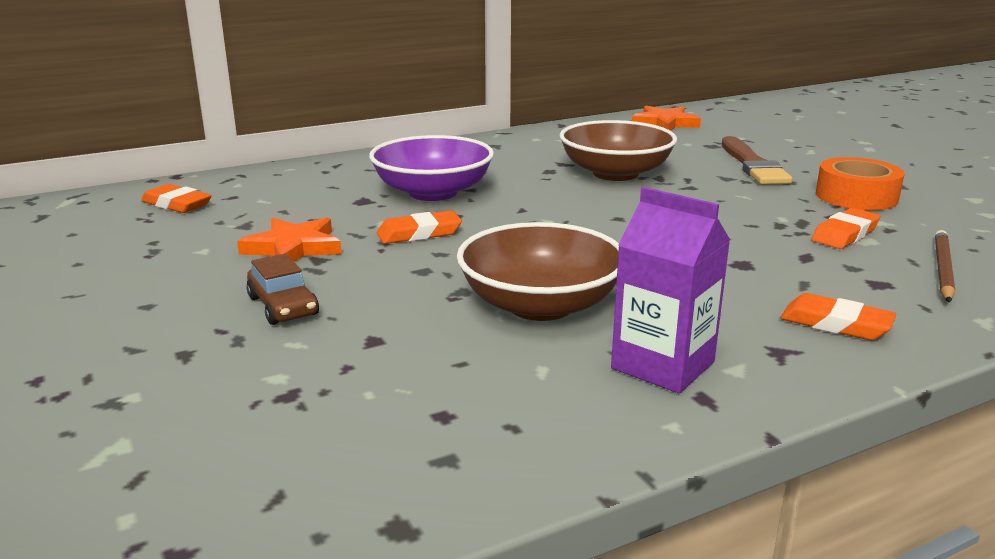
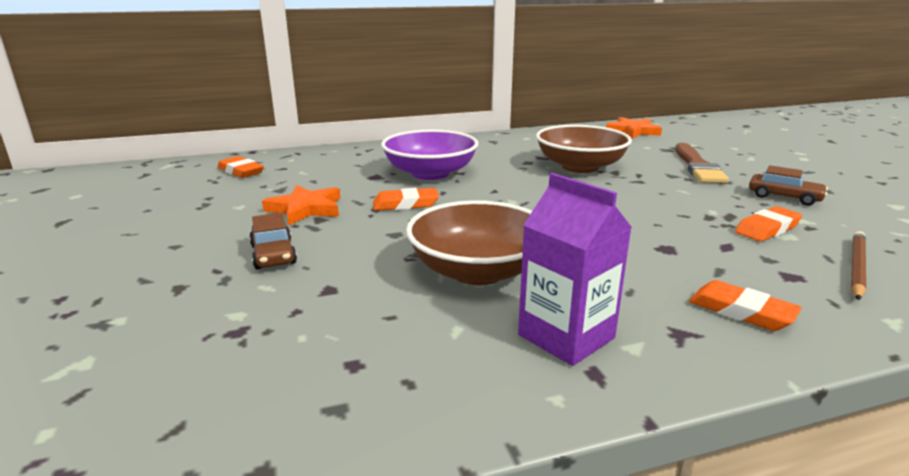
camera: 10 degrees right, 0 degrees up
orange tape [816,157,905,210] -> brown car [749,165,828,206]

